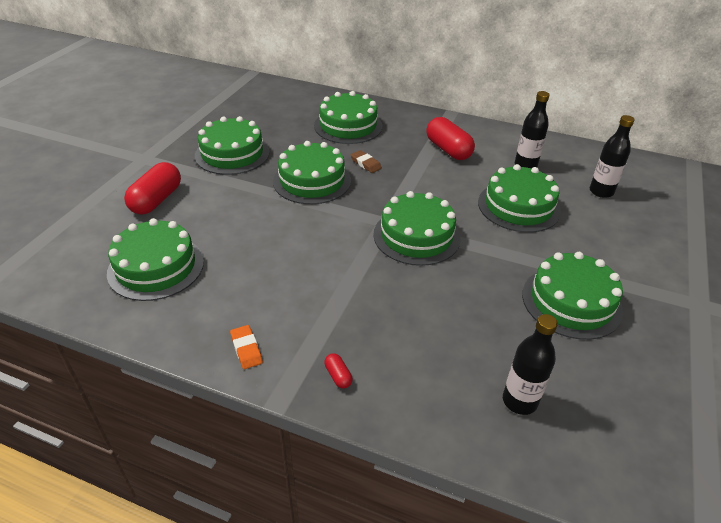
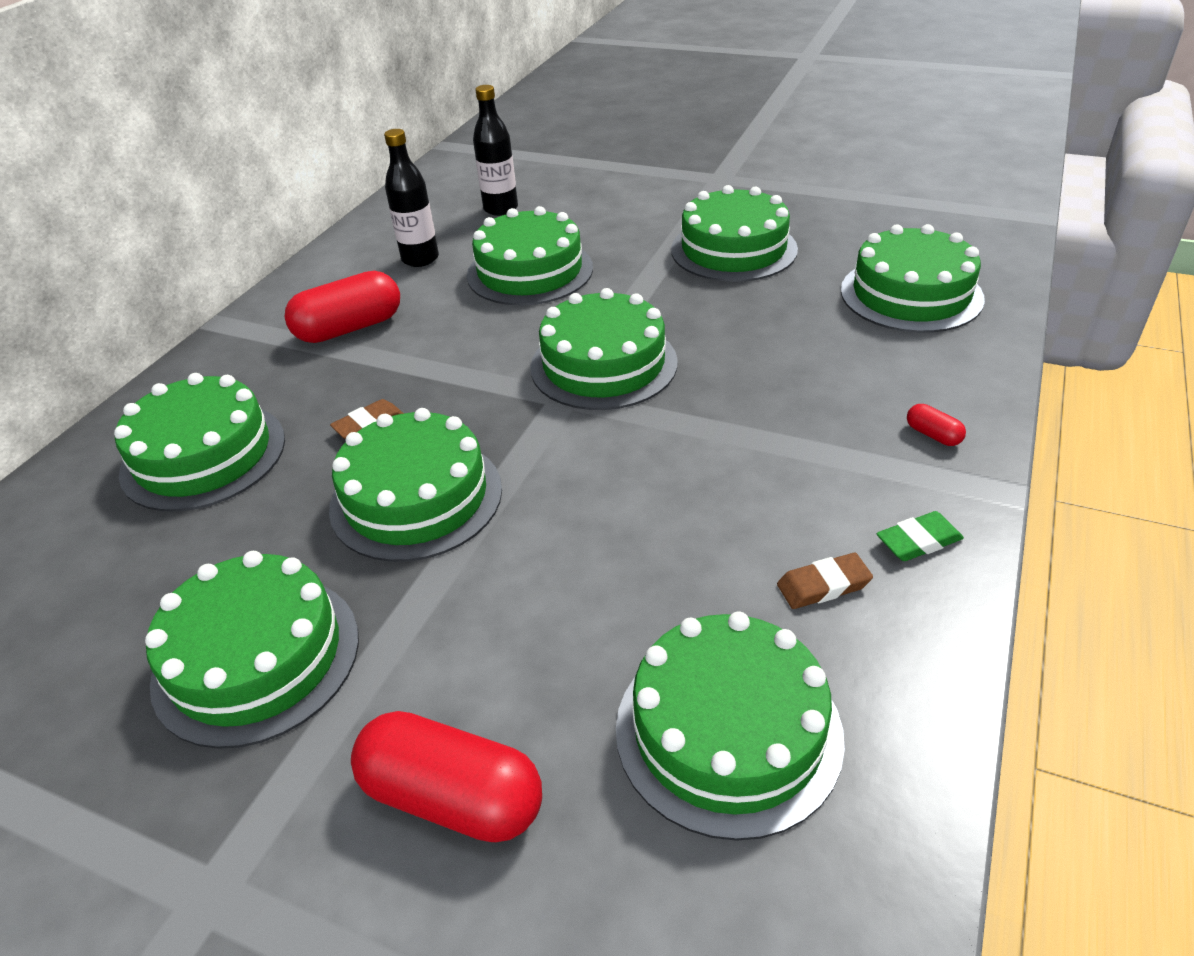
camera: 85 degrees left, 0 degrees up
orange eraser [230,325,263,369] -> green eraser [877,511,964,561]
red capsule [324,353,353,388] -> red capsule turned 75 degrees clockwise [907,404,966,446]
black bottle [503,314,558,415] -> green cake [841,224,985,333]
none -> brown eraser [777,553,873,609]

